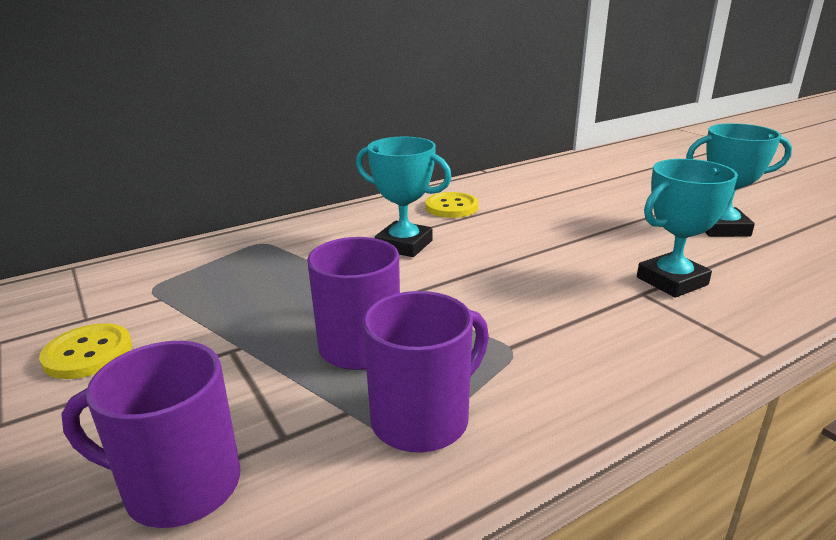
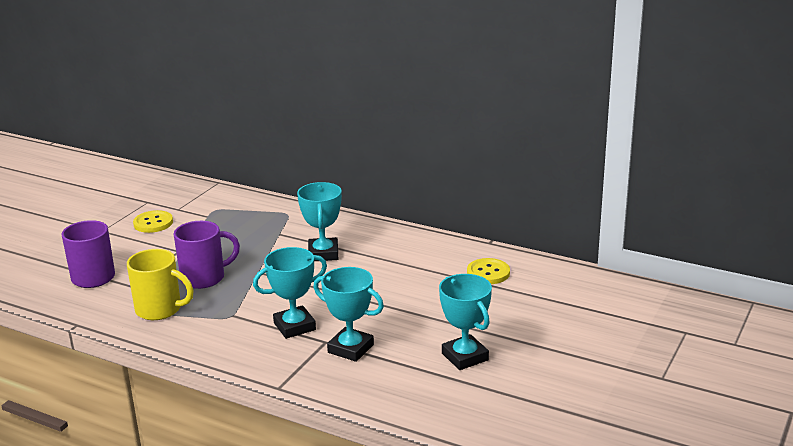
camera: 60 degrees right, 0 degrees up
purple mug [362,291,489,453] -> yellow mug [127,249,194,320]
yellow button [425,192,479,218] -> yellow button moved to [467,258,510,284]
none -> turquoise trophy [253,247,327,339]

